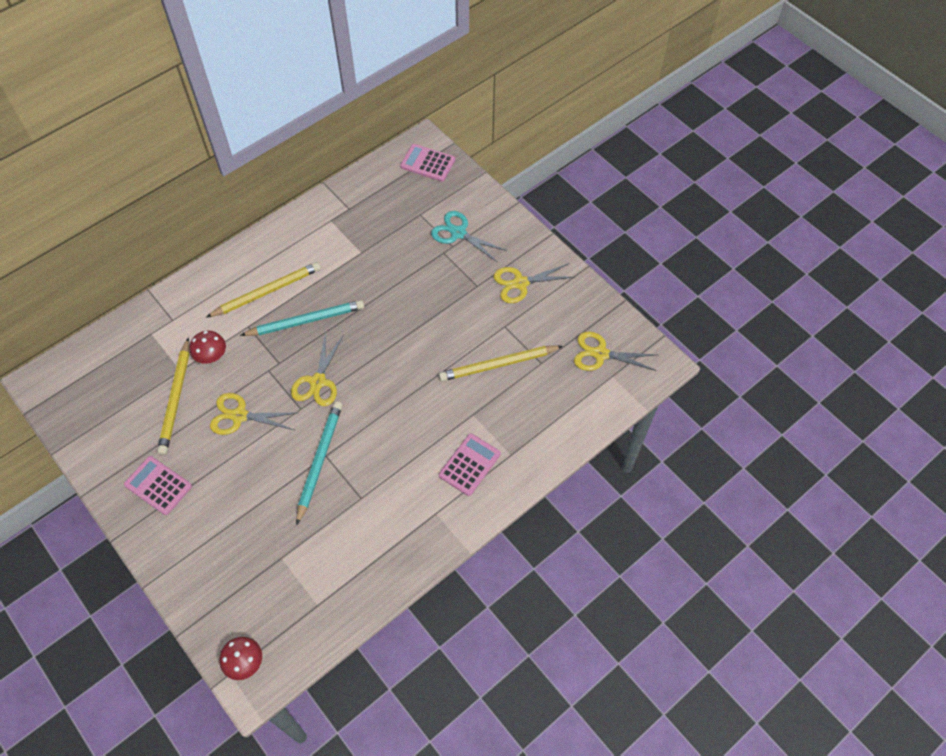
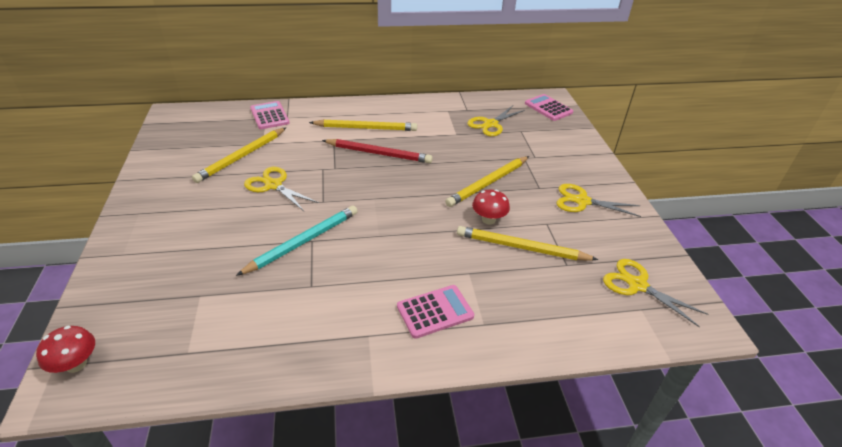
camera: 30 degrees right, 20 degrees down
pink calculator [124,456,192,515] -> pink calculator moved to [250,101,290,129]
red mushroom [190,331,226,364] -> red mushroom moved to [472,190,510,224]
turquoise pencil [240,300,364,336] -> red pencil [322,139,433,163]
yellow scissors [291,332,344,406] -> yellow scissors moved to [467,106,525,136]
turquoise scissors [431,211,508,263] -> none
none -> yellow pencil [445,156,529,207]

